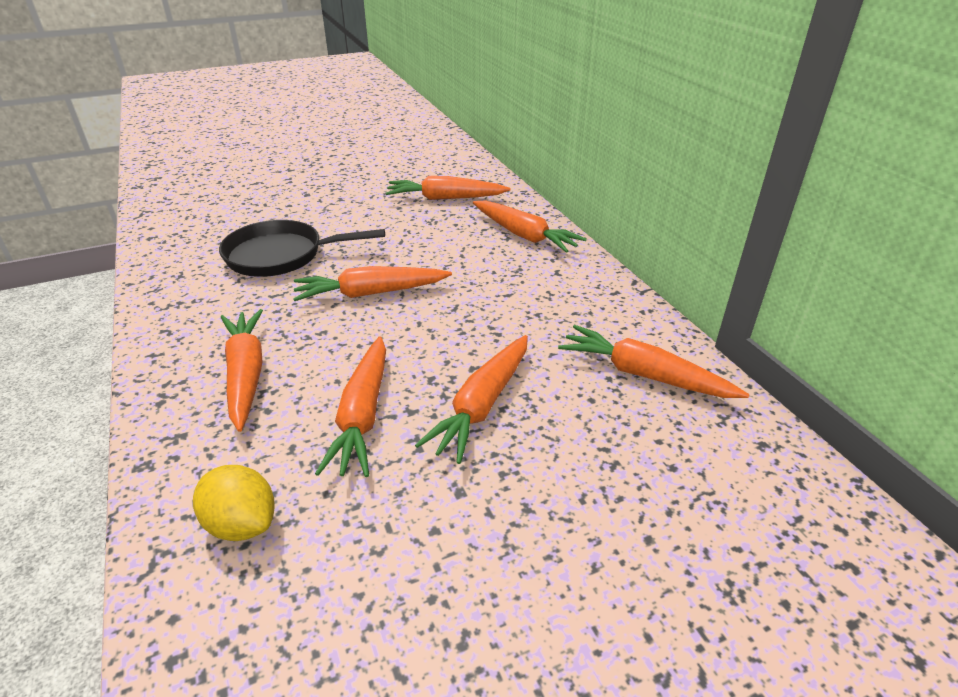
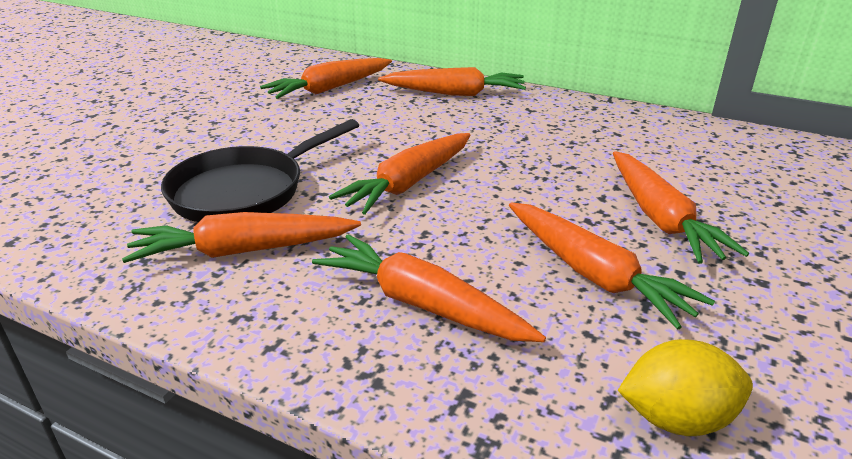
camera: 40 degrees left, 5 degrees down
orange carrot [558,325,749,398] -> orange carrot moved to [122,212,361,263]

